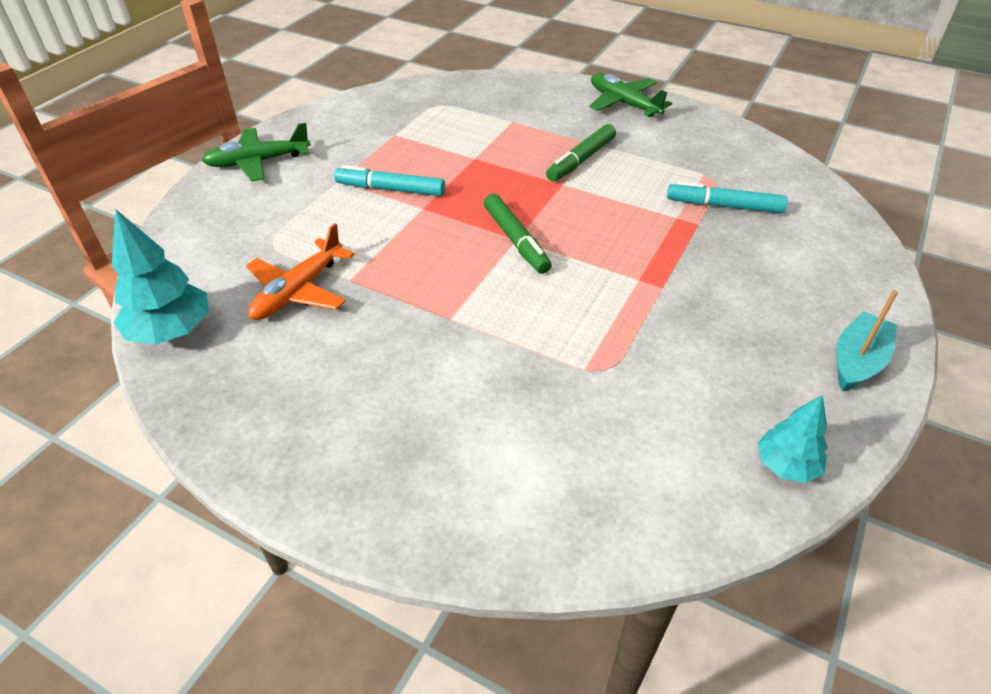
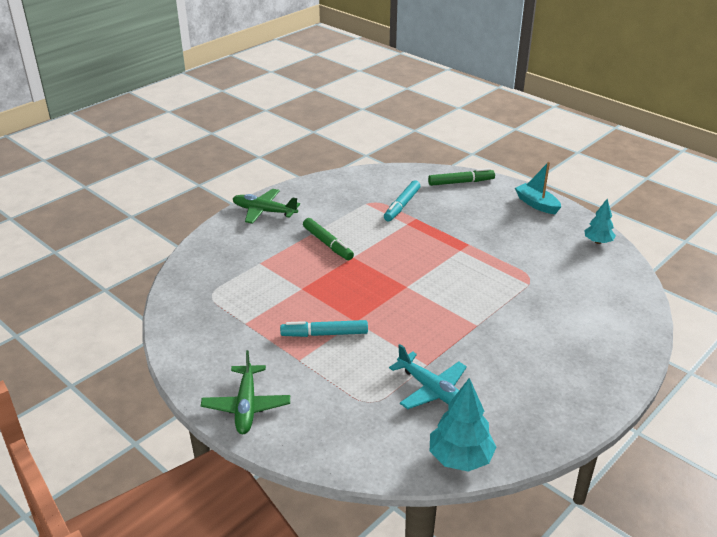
camera: 75 degrees left, 10 degrees down
orange plane [246,223,355,320] -> turquoise plane [389,344,467,409]
turquoise marker [334,165,445,196] -> turquoise marker turned 60 degrees clockwise [280,320,368,337]
green marker [484,194,552,274] -> green marker moved to [428,168,495,186]
green plane [589,73,672,117] -> green plane turned 45 degrees clockwise [233,189,300,224]

